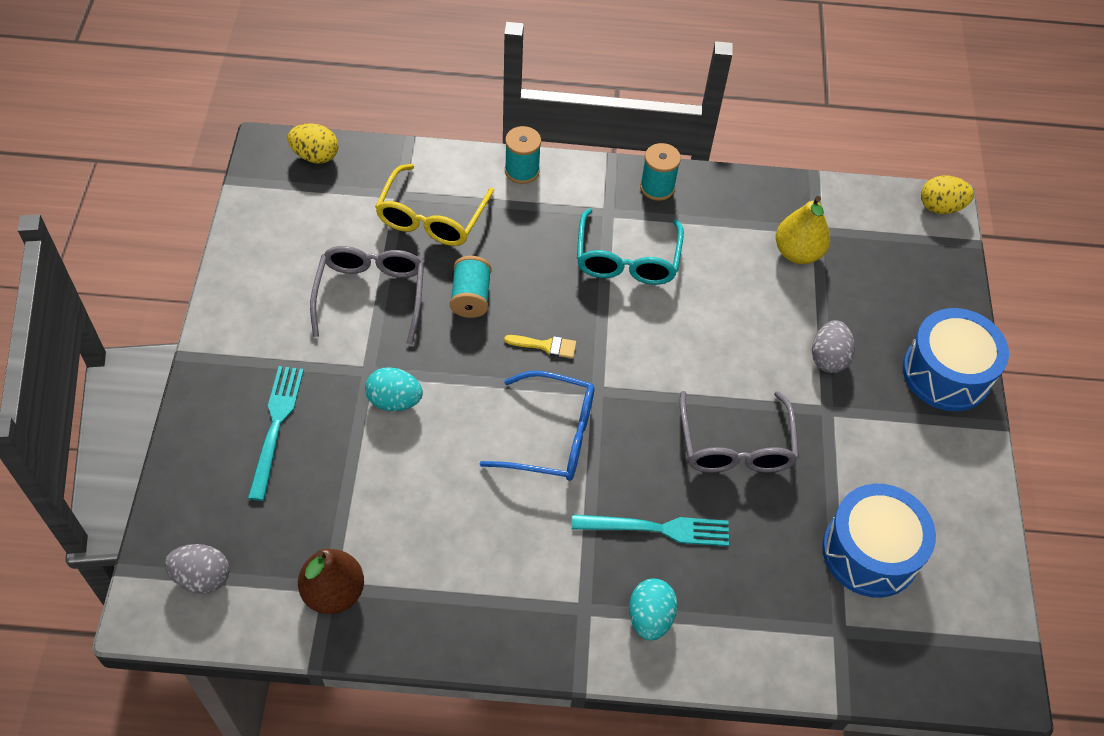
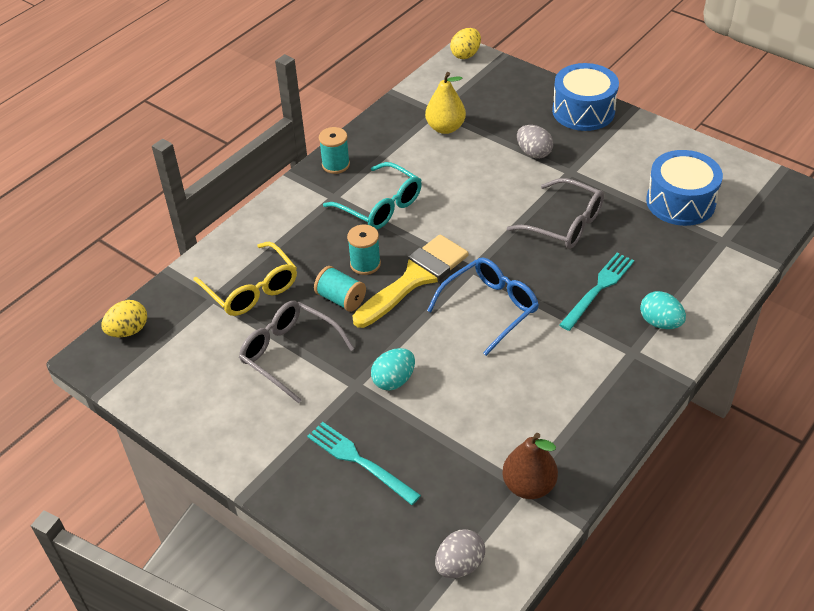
camera: 50 degrees left, 10 degrees down
yellow brush [504,335,576,358] -> yellow brush [353,234,469,328], size x2.46
turquoise spool [505,126,541,184] -> turquoise spool moved to [347,225,381,275]

